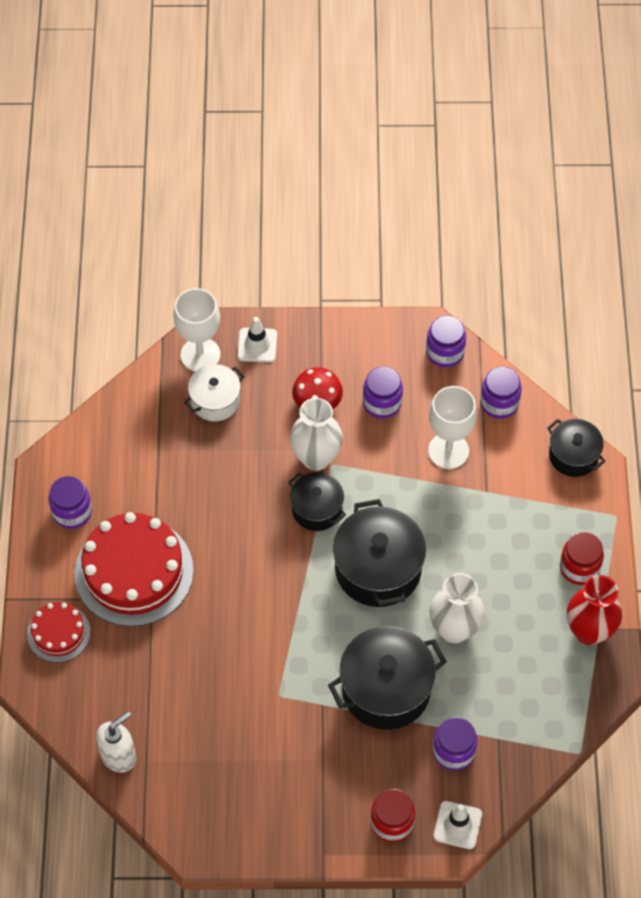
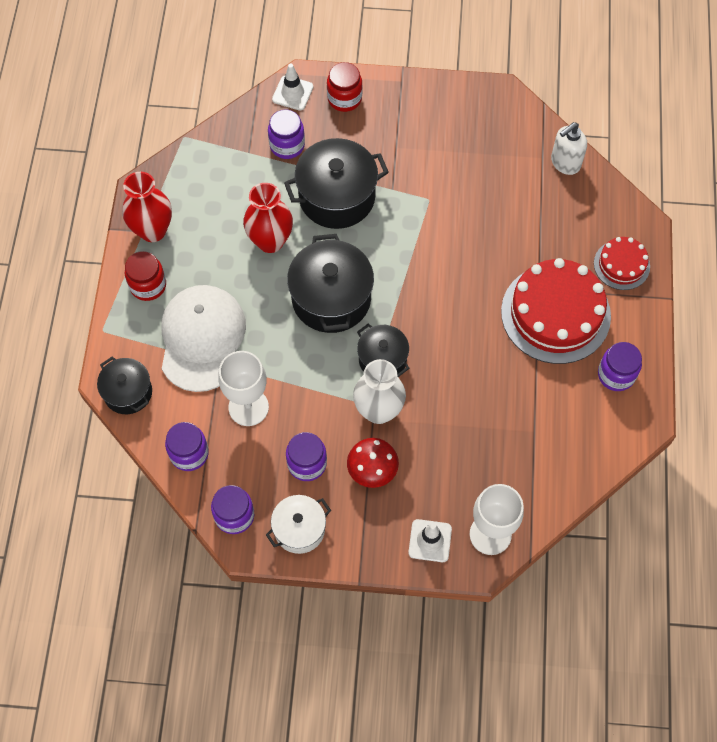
camera: 175 degrees left, 5 degrees up
white pot [184,364,245,421] -> white pot moved to [266,495,331,554]
white vase [429,573,485,643] -> red vase [243,183,293,253]
none -> white cap [162,285,246,392]

